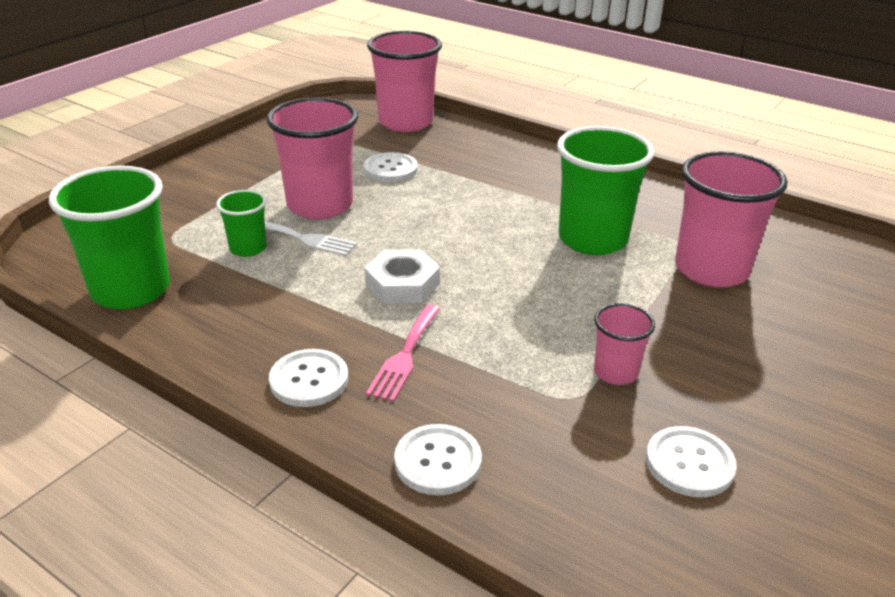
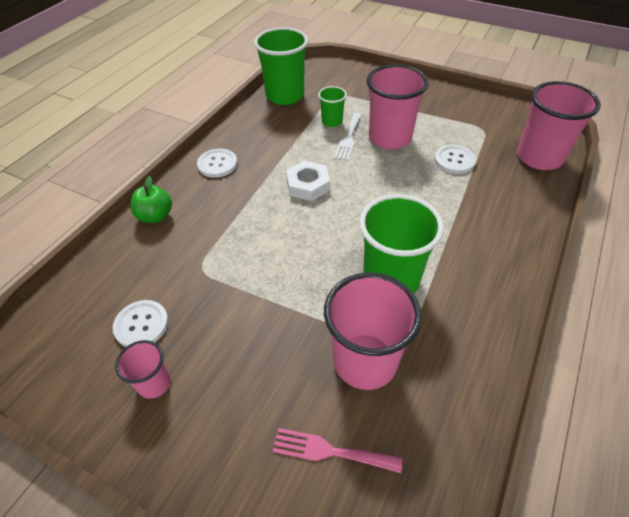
camera: 85 degrees right, 15 degrees up
pink fork [366,305,440,402] -> pink fork moved to [273,428,402,473]
white button [394,424,482,495] -> green apple [131,176,172,223]
pink cup [594,303,655,385] -> pink cup moved to [115,340,171,399]

